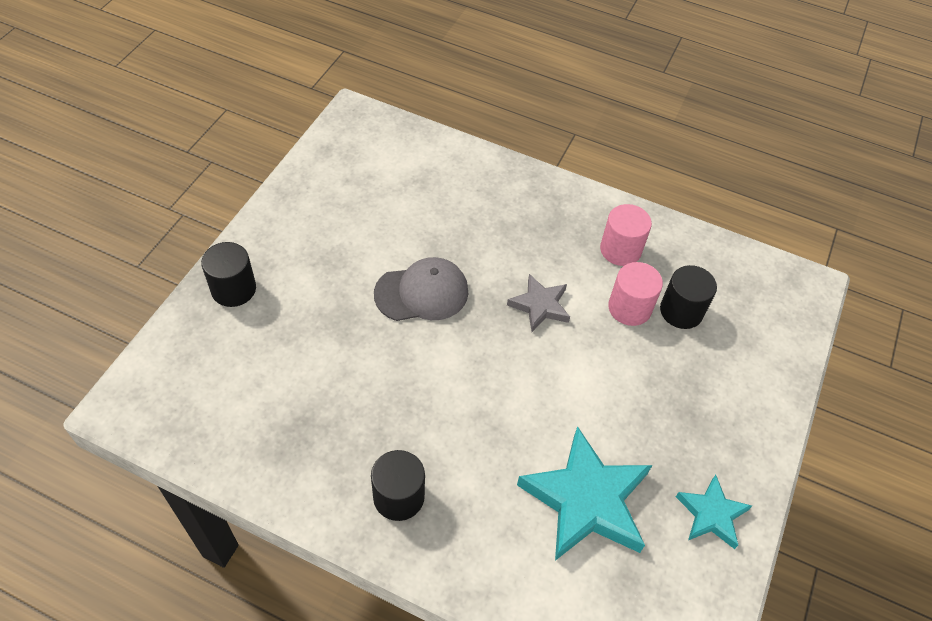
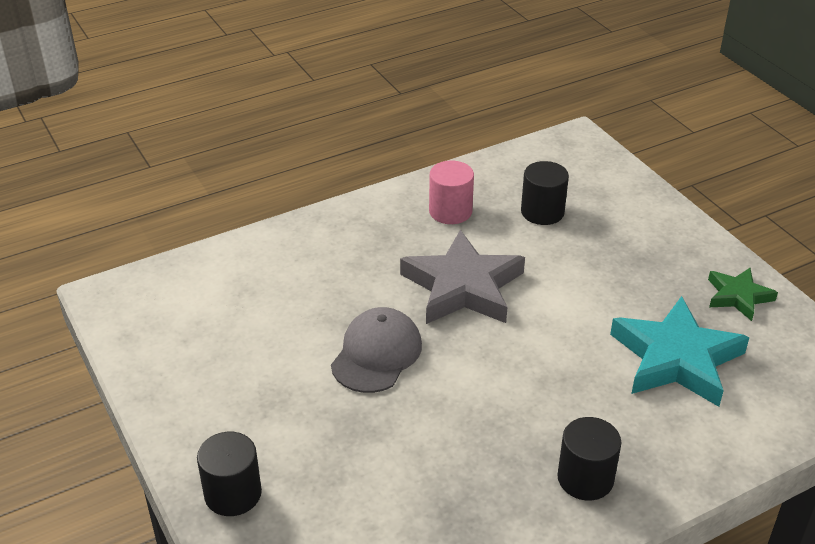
camera: 50 degrees left, 15 degrees down
grey star [507,274,570,332] -> grey star [400,230,525,324], size x1.84
pink cylinder [608,262,663,326] -> none
turquoise star [676,475,752,549] -> green star [708,268,778,321]

